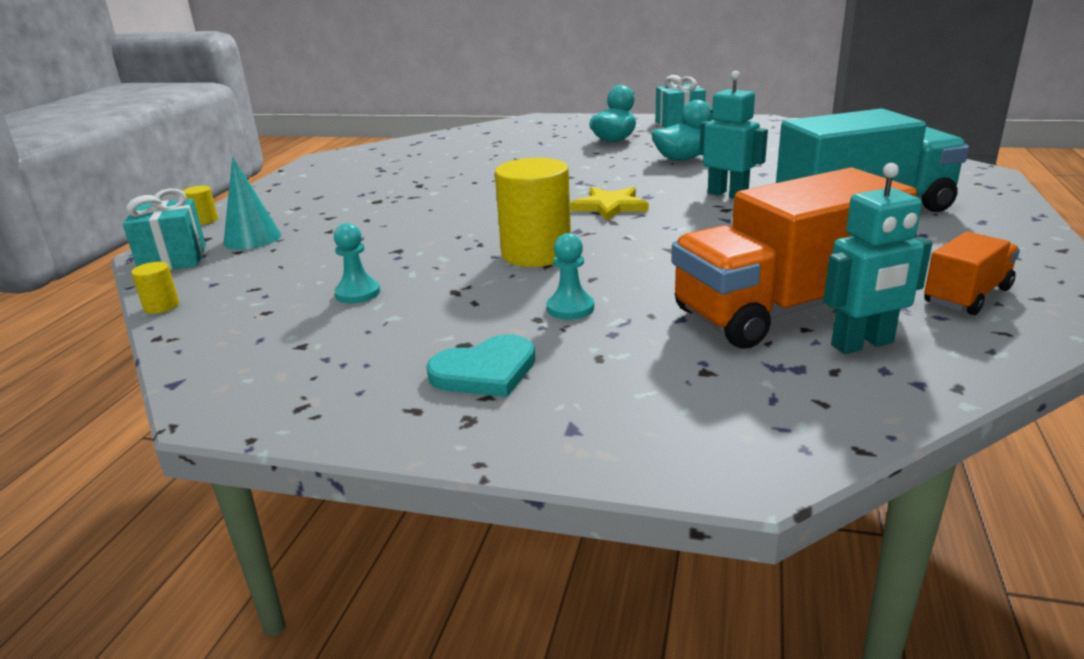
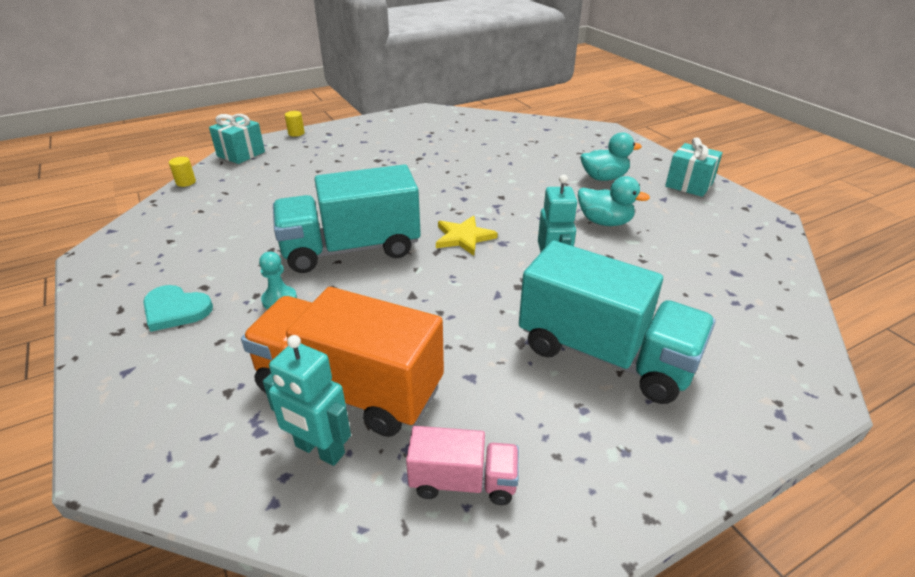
camera: 45 degrees right, 10 degrees up
turquoise cone [223,156,281,250] -> none
turquoise pawn [334,223,380,304] -> none
yellow cylinder [495,158,571,267] -> turquoise truck [273,165,421,273]
orange truck [924,232,1020,315] -> pink truck [406,426,519,505]

